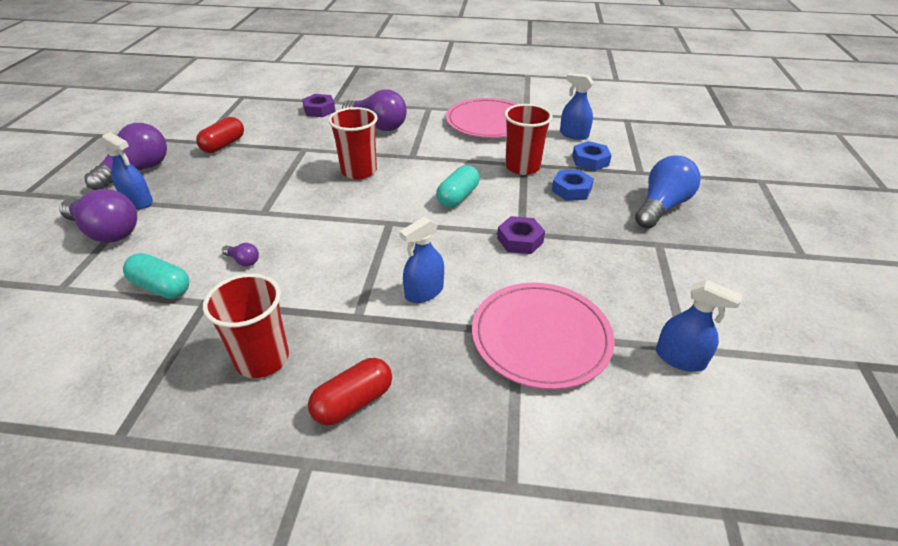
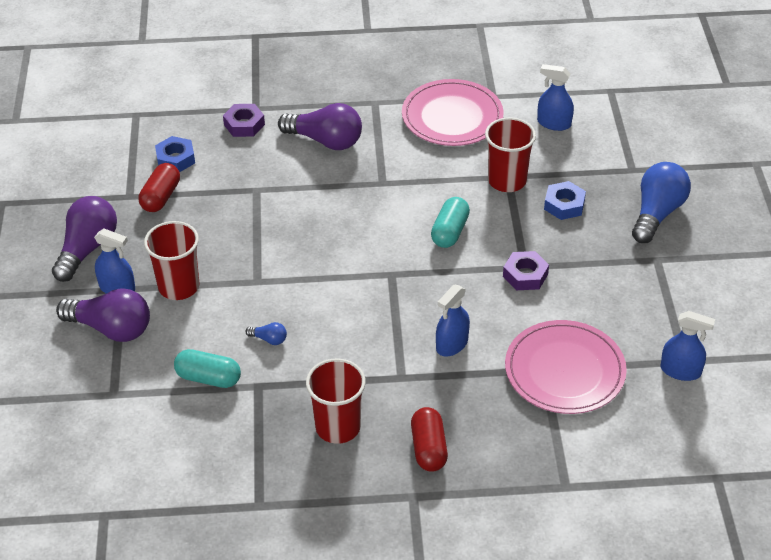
camera: 10 degrees left, 5 degrees up
purple light bulb [222,243,259,267] -> blue light bulb [245,322,287,345]
red capsule [308,358,392,426] -> red capsule turned 45 degrees counterclockwise [411,407,448,472]
red cup [328,107,378,179] -> red cup moved to [144,221,200,300]
blue nut [572,141,612,171] -> blue nut moved to [155,136,195,172]

